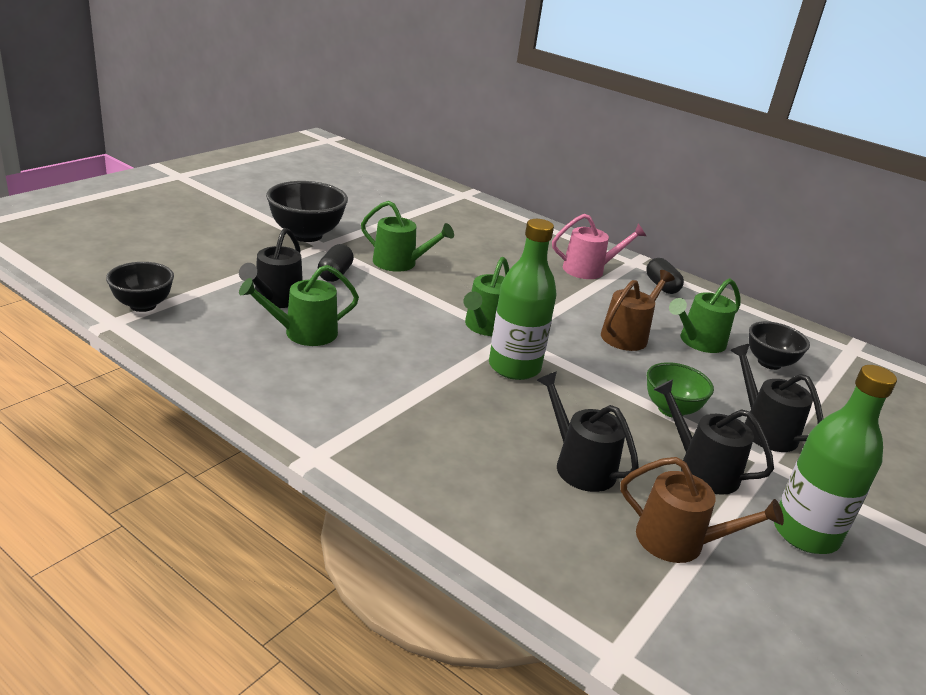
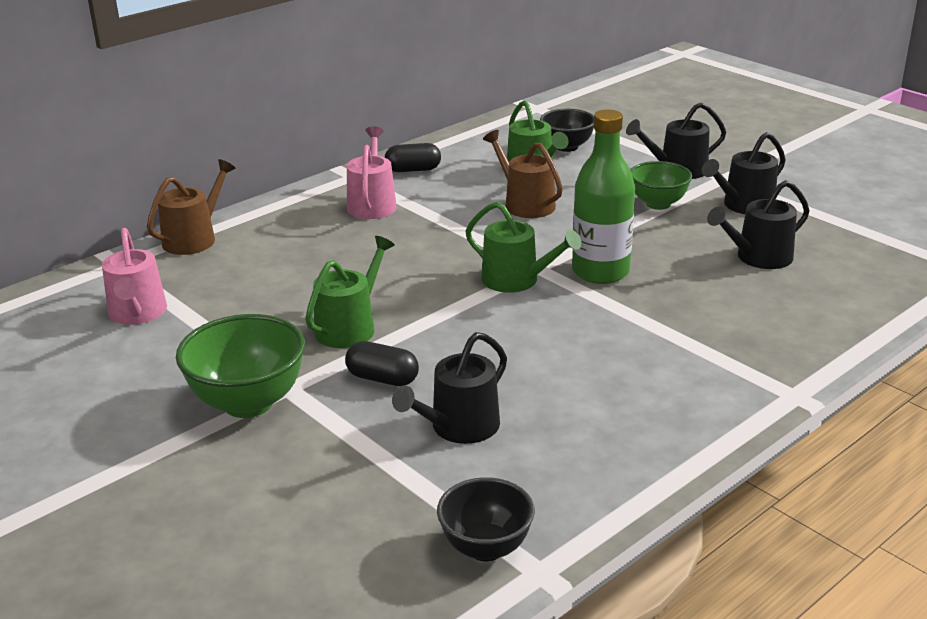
camera: 75 degrees left, 0 degrees up
black watering can [239,228,303,308] -> black watering can turned 105 degrees clockwise [392,332,507,444]
green watering can [239,265,359,346] -> none
black bowl [266,181,348,242] -> green bowl [176,314,305,418]
brown watering can [620,457,784,563] -> brown watering can moved to [147,159,236,255]
green bottle [774,365,897,554] -> none
none -> pink watering can [102,228,167,325]

